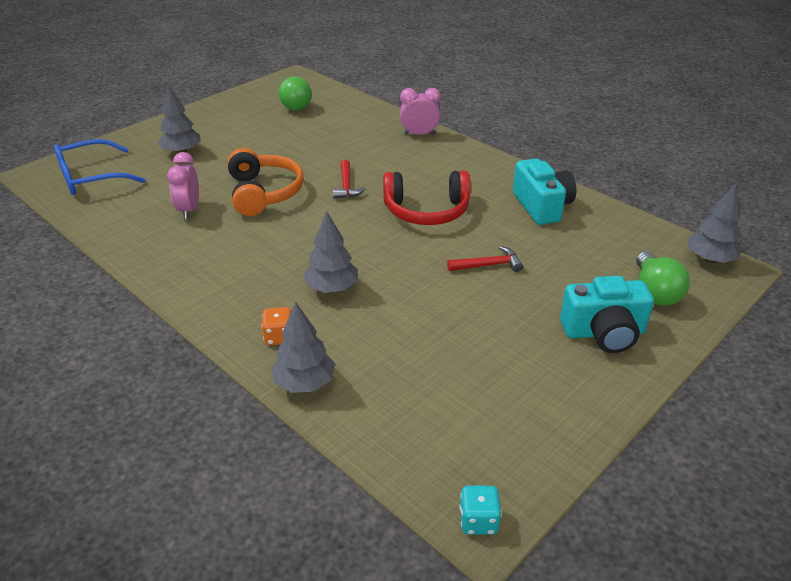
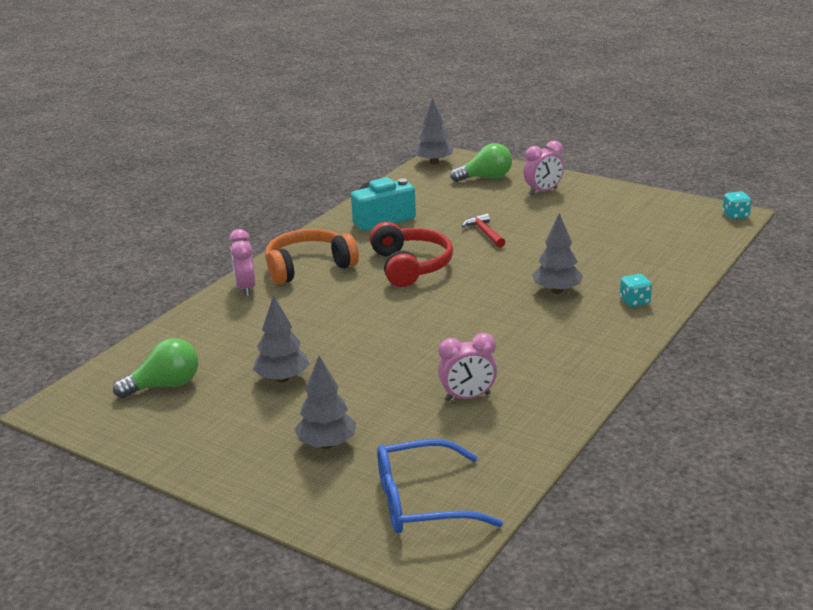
camera: 100 degrees left, 10 degrees down
blue glasses [54,139,146,195] -> blue glasses turned 120 degrees clockwise [377,439,503,534]
orange headphones [227,148,304,216] -> orange headphones moved to [265,229,359,285]
orange dice [261,307,291,345] -> turquoise dice [620,274,652,307]
grey tree [271,302,335,393] -> grey tree moved to [253,295,310,383]
red hammer [333,160,365,199] -> none
turquoise camera [560,276,654,353] -> pink clock [523,140,564,195]

